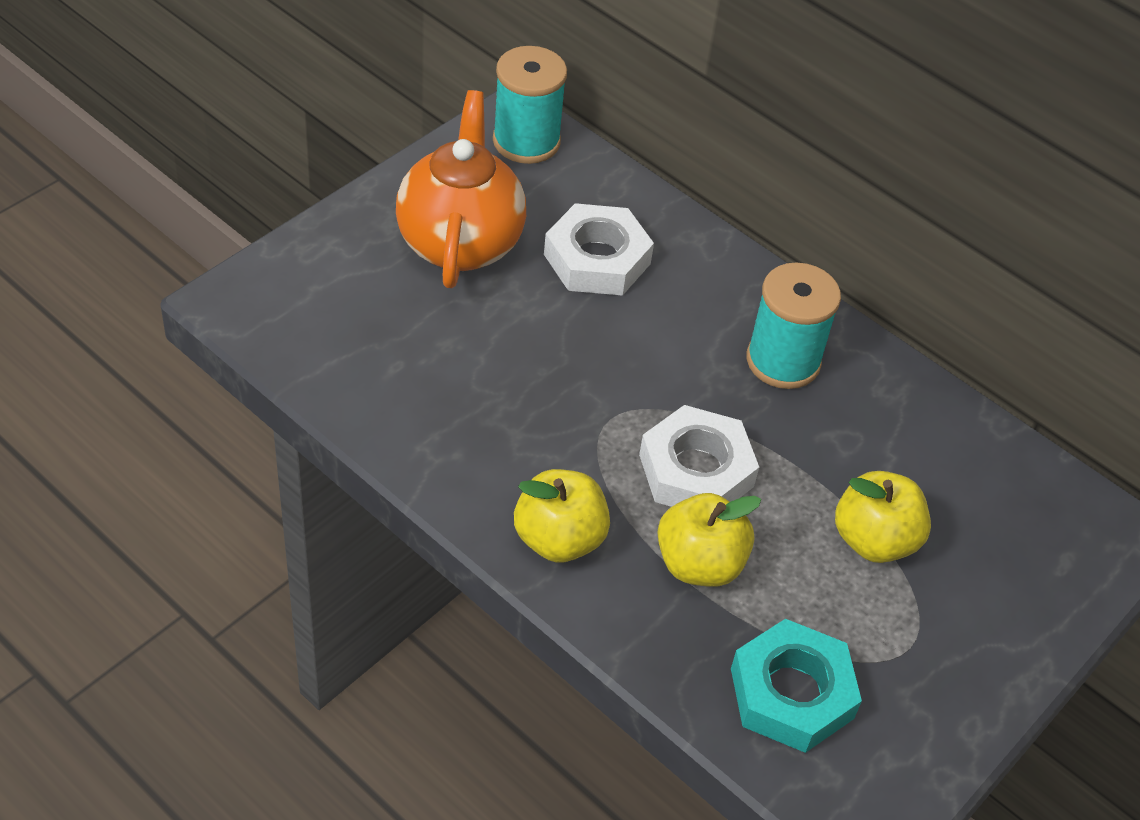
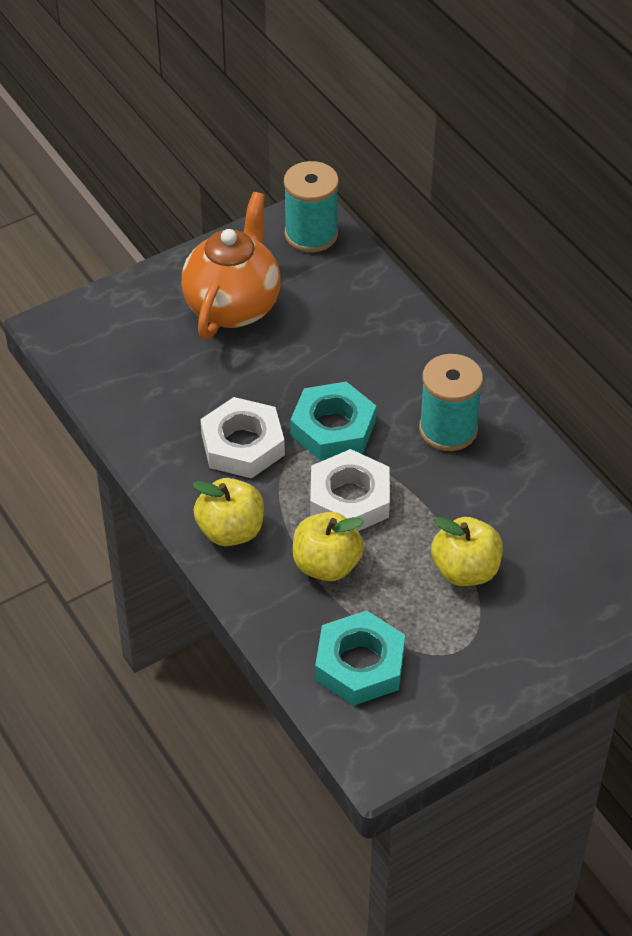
camera: 20 degrees right, 0 degrees up
white nut [544,203,654,296] -> white nut moved to [200,397,285,478]
none -> turquoise nut [290,382,376,460]

